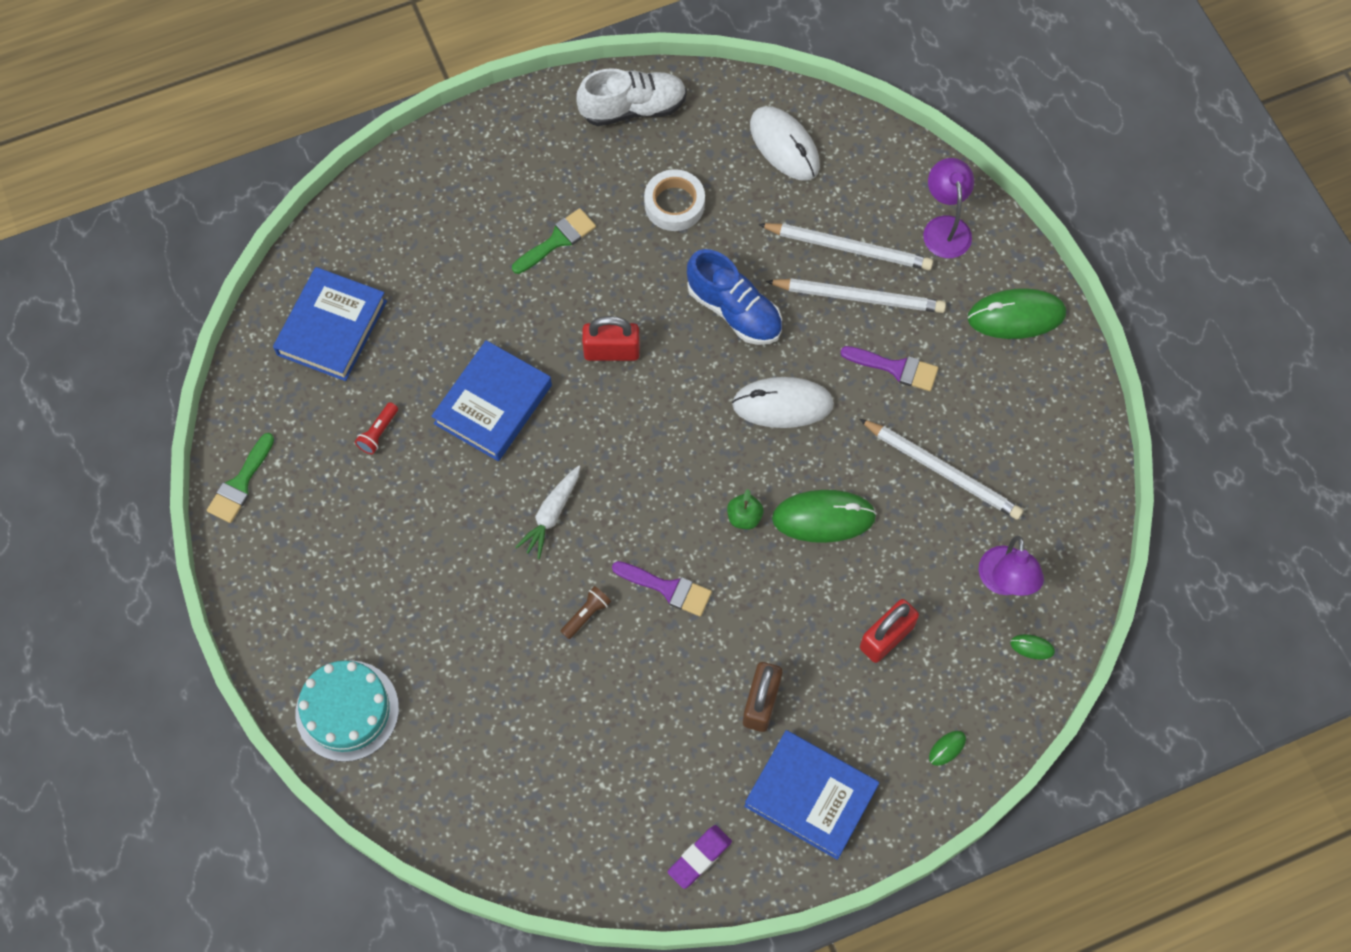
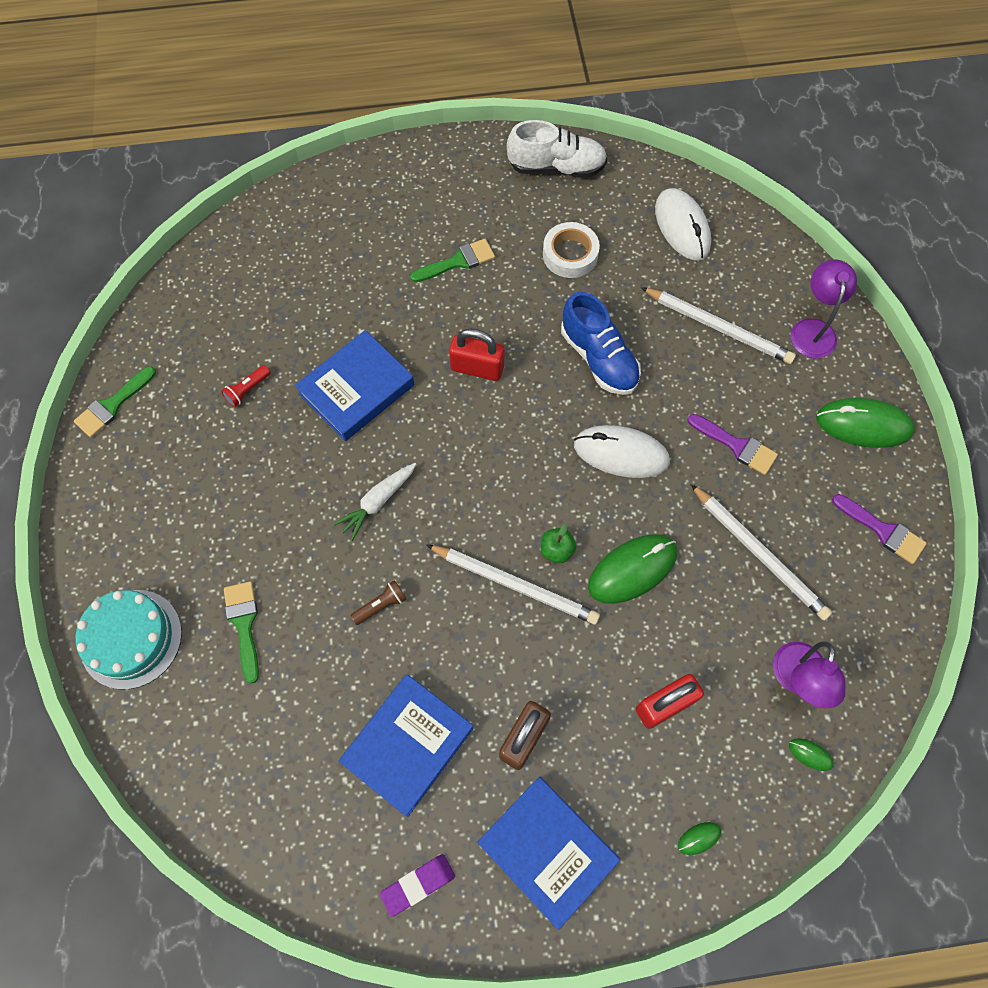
camera: 15 degrees right, 0 degrees up
blue book [273,267,387,381] -> blue book moved to [339,674,474,817]
purple brush [612,561,712,617] -> purple brush moved to [832,494,927,564]
white pencil [766,278,946,313] -> white pencil moved to [427,545,600,624]
green mouse [772,490,877,543] -> green mouse turned 45 degrees counterclockwise [588,534,677,604]
none -> green brush [224,581,259,684]

